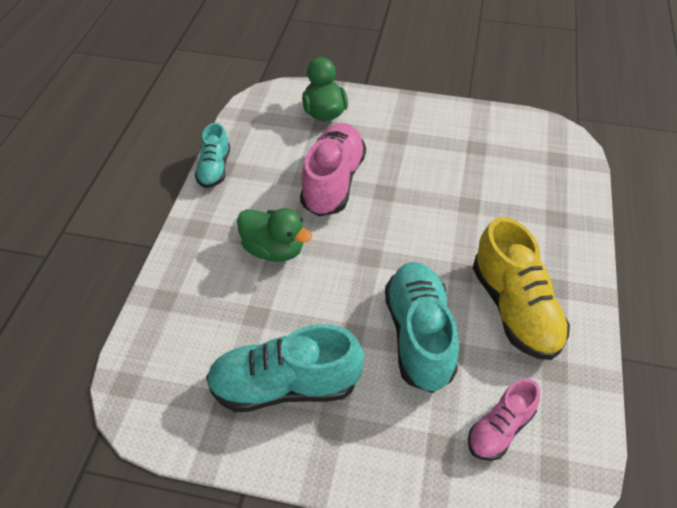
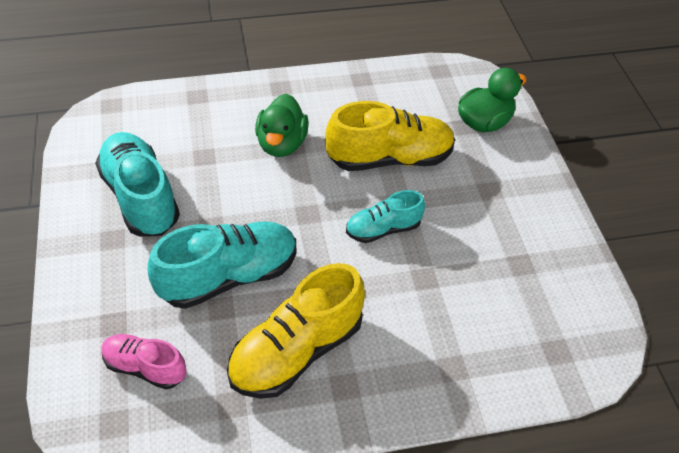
camera: 65 degrees right, 0 degrees up
turquoise shoe [195,123,230,188] -> turquoise shoe moved to [346,190,425,243]
pink shoe [300,123,366,216] -> yellow shoe [325,101,455,171]

